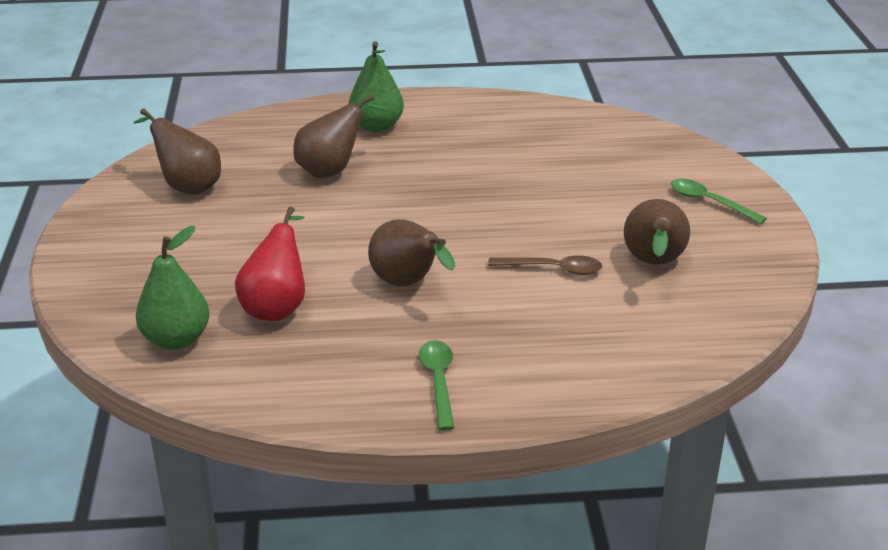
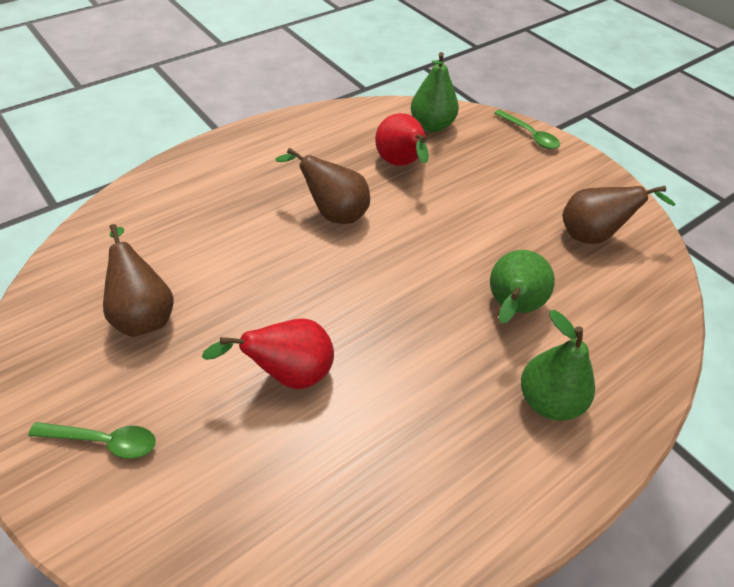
camera: 145 degrees right, 15 degrees up
brown pear [293,94,388,178] -> green pear [490,250,555,323]
green spoon [419,340,454,430] -> green spoon moved to [494,110,560,149]
brown spoon [488,255,602,275] -> none
none -> red pear [202,318,334,389]

